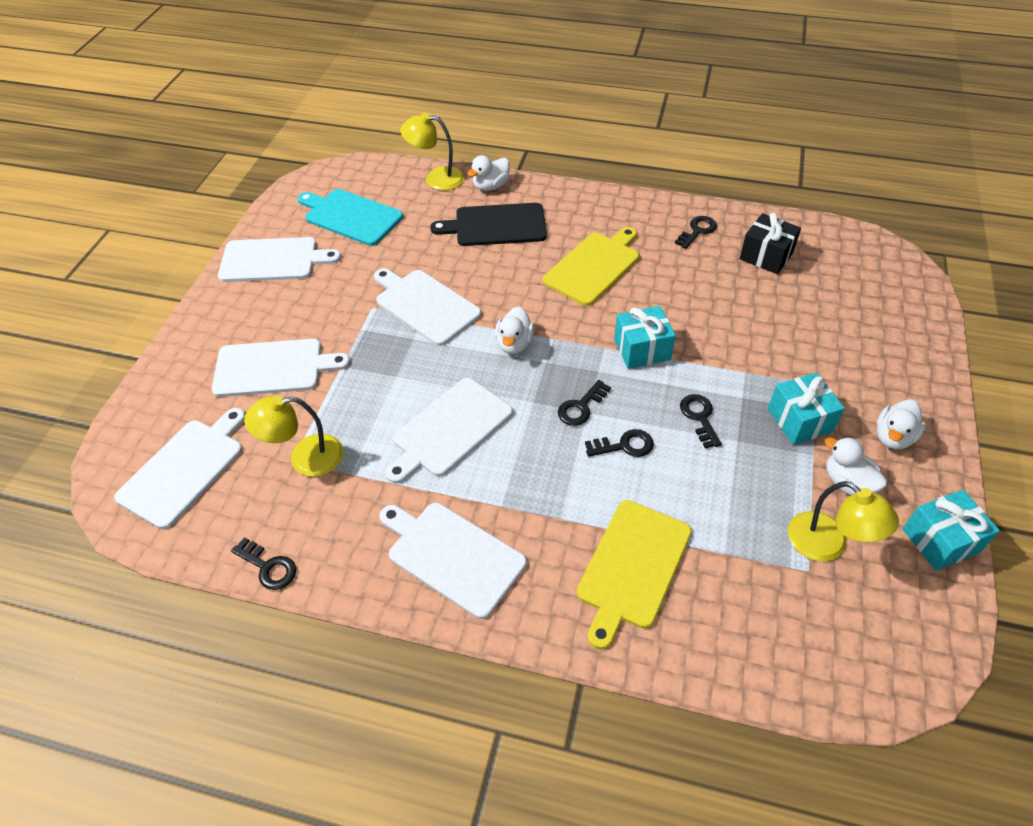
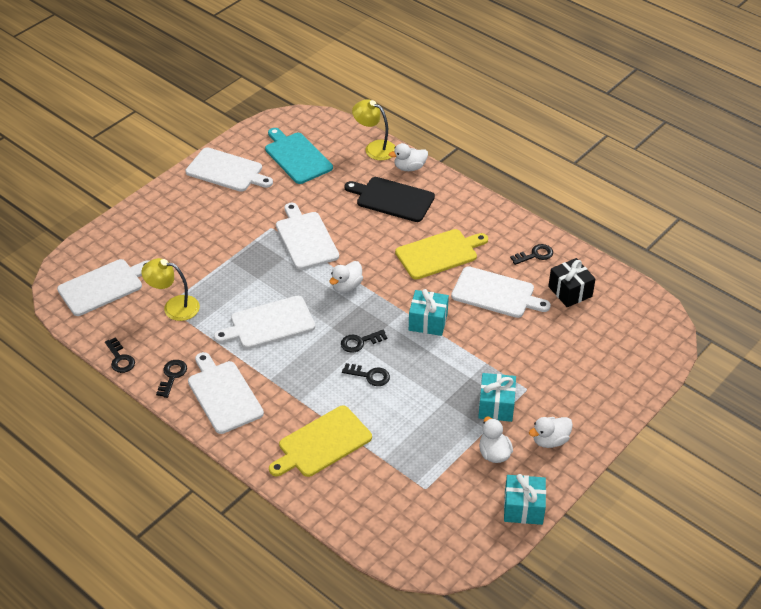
camera: 25 degrees right, 5 degrees down
white cutting board [212,339,350,397] -> white cutting board moved to [451,266,551,318]
black key [680,394,722,449] -> black key moved to [156,360,187,398]
yellow lamp [788,481,899,562] -> none

